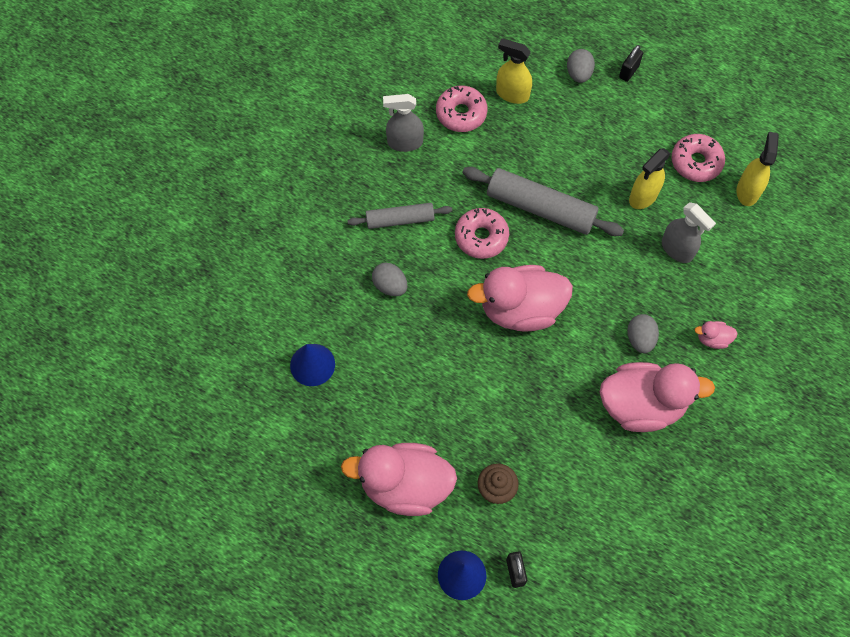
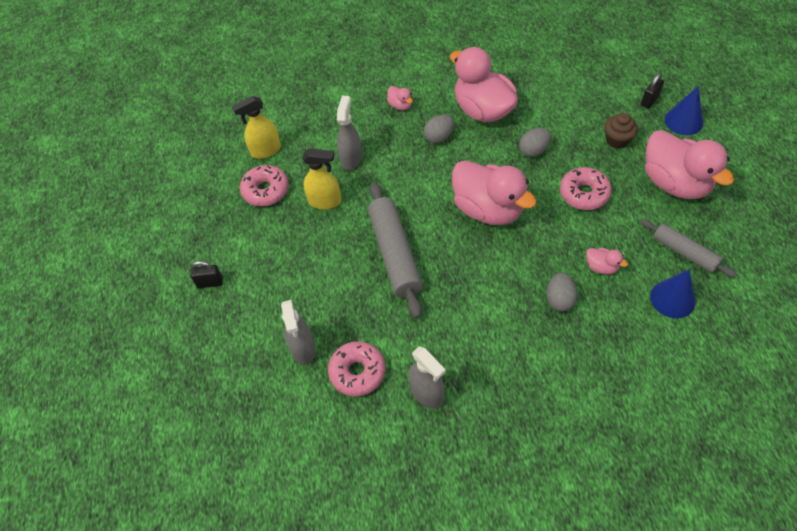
camera: 125 degrees left, 10 degrees down
grey rolling pin [347,203,452,229] -> grey rolling pin moved to [641,219,737,278]
pink donut [455,208,509,259] -> pink donut moved to [560,167,612,210]
yellow spray bottle [496,38,532,104] -> grey spray bottle [281,300,315,365]
grey egg [567,49,595,83] -> grey egg moved to [519,128,551,157]
none -> pink duck [586,248,628,275]

